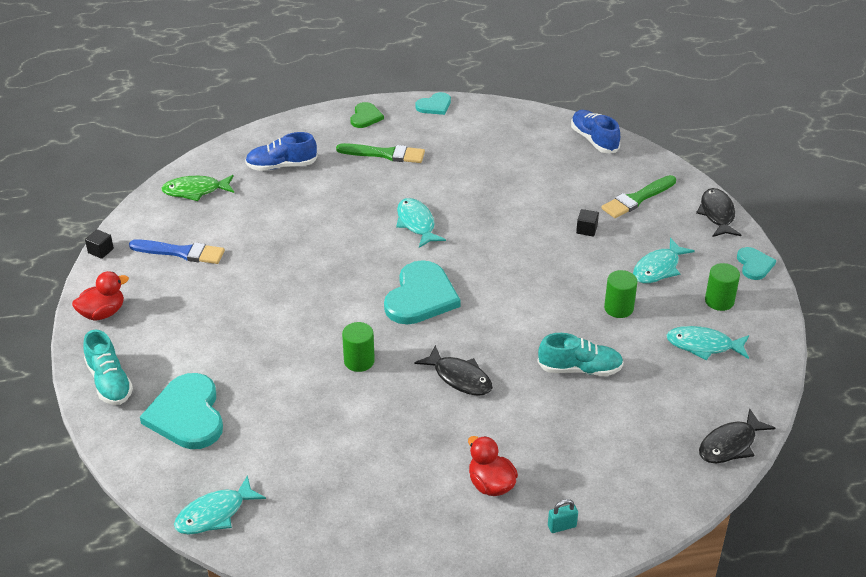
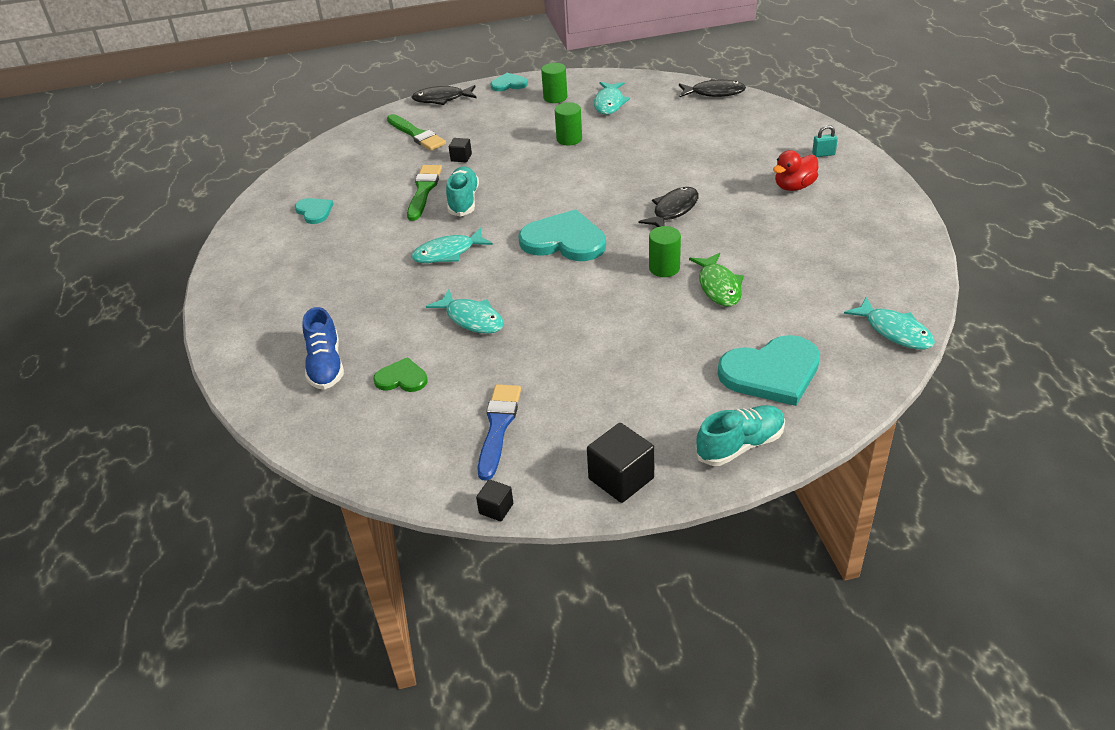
camera: 90 degrees left, 0 degrees up
red duck [72,271,129,321] -> black cube [587,423,655,503]
green fish [161,175,234,201] -> green fish moved to [689,253,744,306]
green brush [336,143,425,163] -> green brush moved to [407,165,442,221]
green heart [350,102,384,128] -> green heart moved to [373,357,428,392]
turquoise heart [415,92,451,115] -> turquoise heart moved to [295,198,333,224]
turquoise shoe [538,333,624,376] -> turquoise shoe moved to [446,166,479,217]
turquoise padlock [548,499,578,533] -> turquoise padlock turned 75 degrees counterclockwise [812,125,838,157]
blue shoe [571,110,620,153] -> none
turquoise fish [633,238,695,283] -> turquoise fish moved to [426,290,504,334]
black fish [699,408,775,463] -> black fish turned 45 degrees counterclockwise [679,79,746,97]

